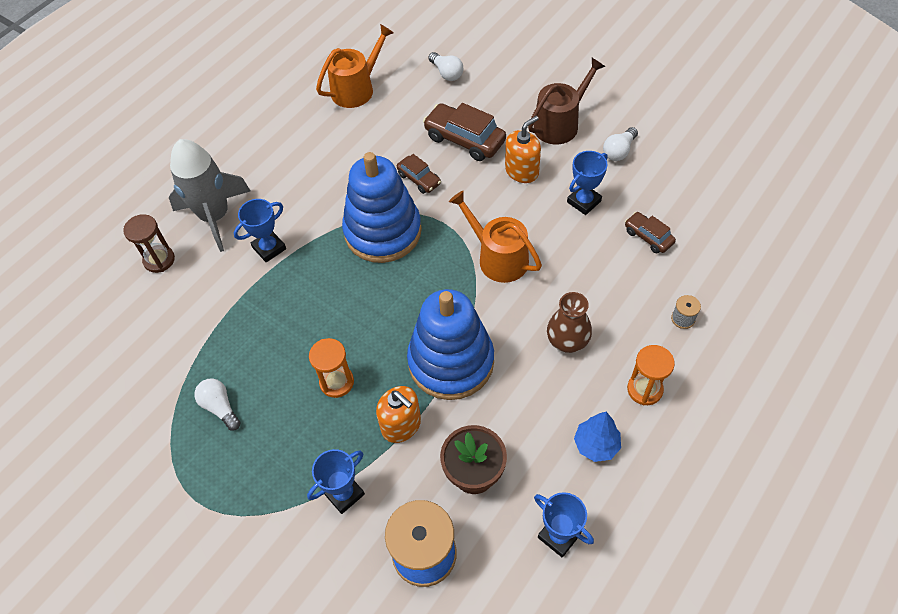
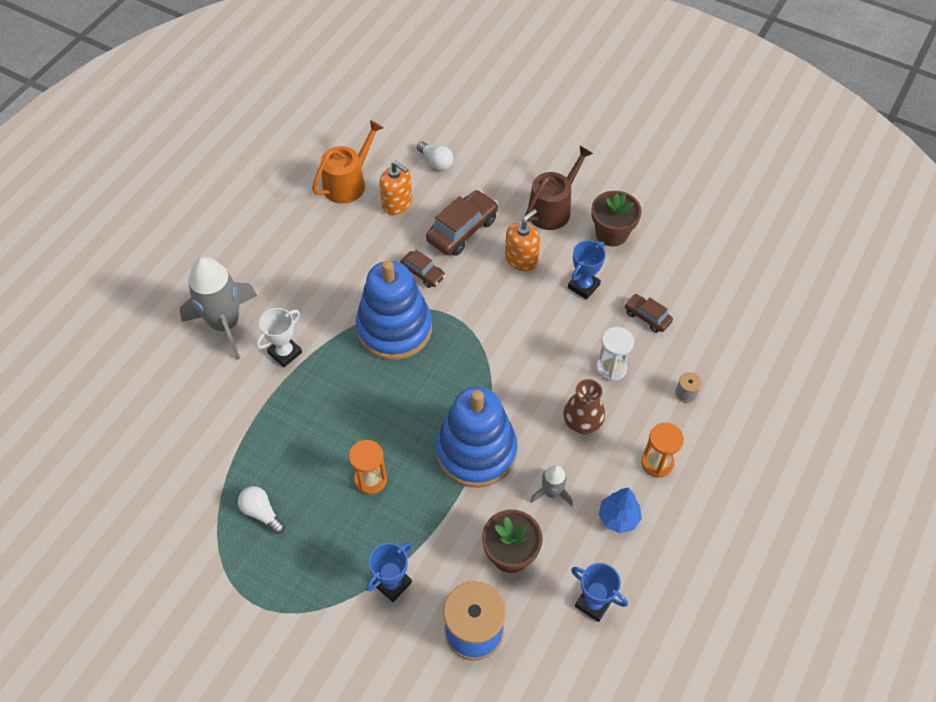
camera: 10 degrees left, 0 degrees up
brown hourglass [123,214,175,273] -> none
blue trophy [234,199,286,262] -> white trophy [256,308,302,367]
orange soap dispenser [376,386,421,443] -> orange soap dispenser moved to [379,161,412,215]
brown car [423,103,506,161] -> brown car turned 105 degrees clockwise [426,190,498,256]
orange watering can [449,191,542,283] -> none
white light bulb [603,127,638,161] -> brown flower pot [591,191,642,246]
none -> grey rocket [530,465,573,506]
none -> white hourglass [596,327,634,382]

